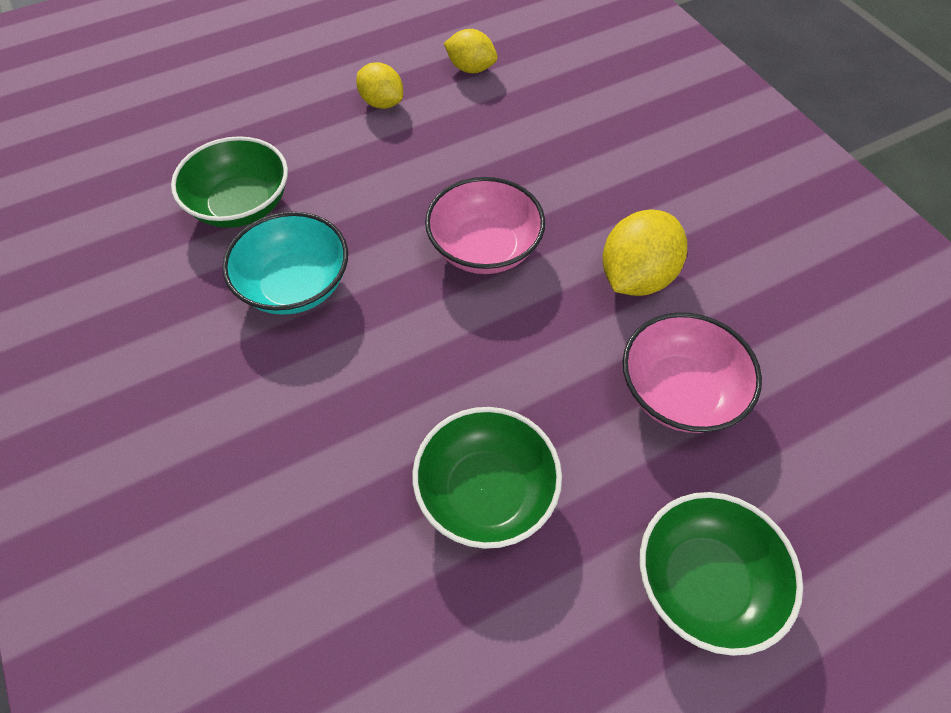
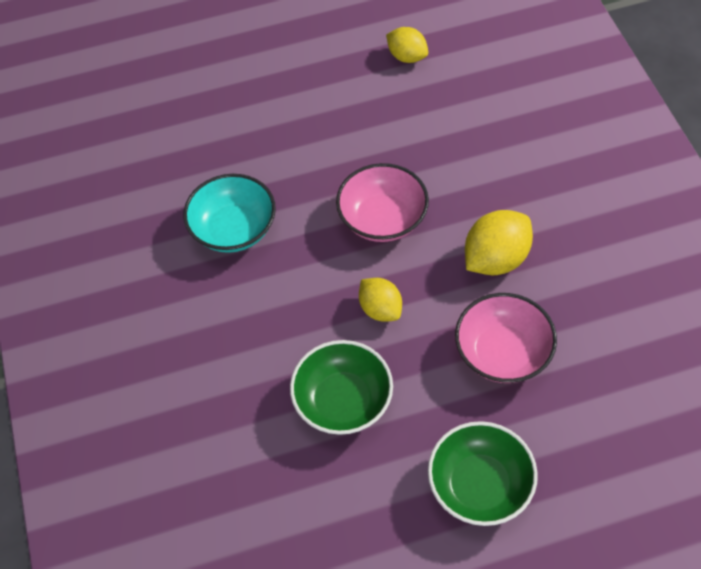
camera: 15 degrees right, 0 degrees up
green bowl [171,136,288,228] -> none
yellow lemon [356,62,403,109] -> yellow lemon moved to [359,278,402,322]

